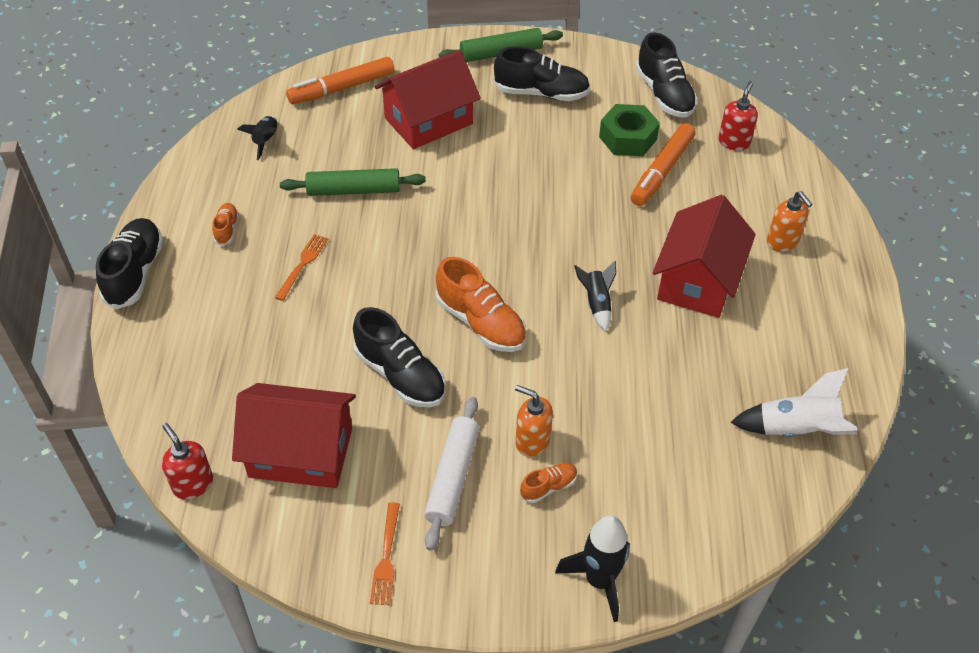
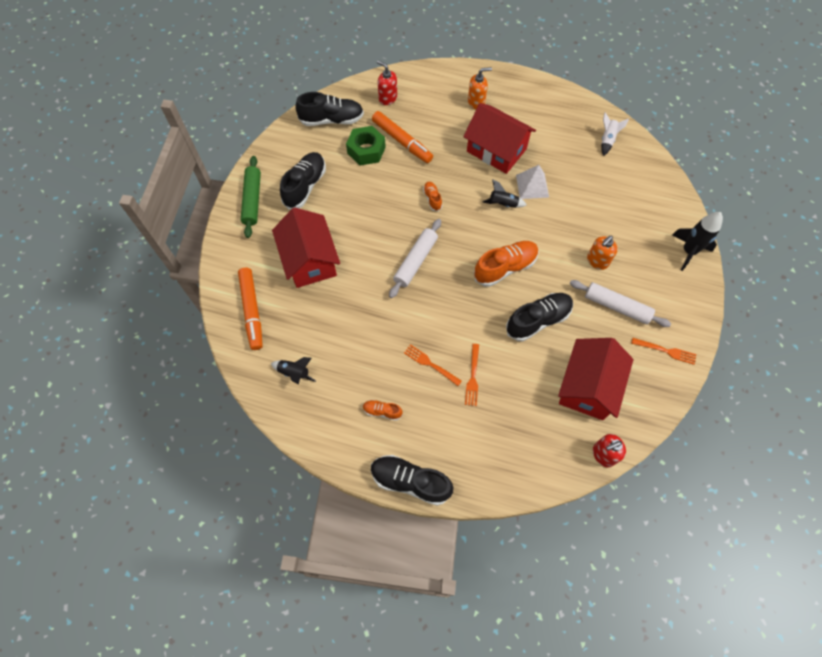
camera: 75 degrees left, 15 degrees up
green rolling pin [280,168,426,196] -> none
orange shoe [520,463,578,503] -> orange shoe moved to [423,182,442,211]
white rocket [730,368,857,437] -> white rocket [601,112,629,156], size x0.63
none -> white rolling pin [389,219,441,298]
none -> orange fork [465,344,479,406]
none -> white pyramid [516,165,549,199]

